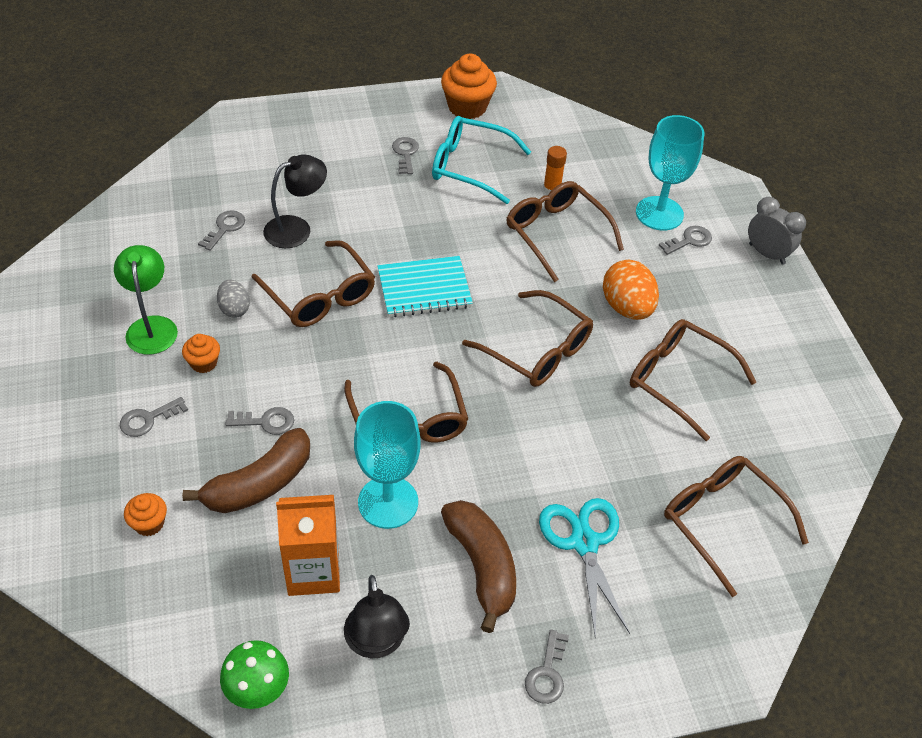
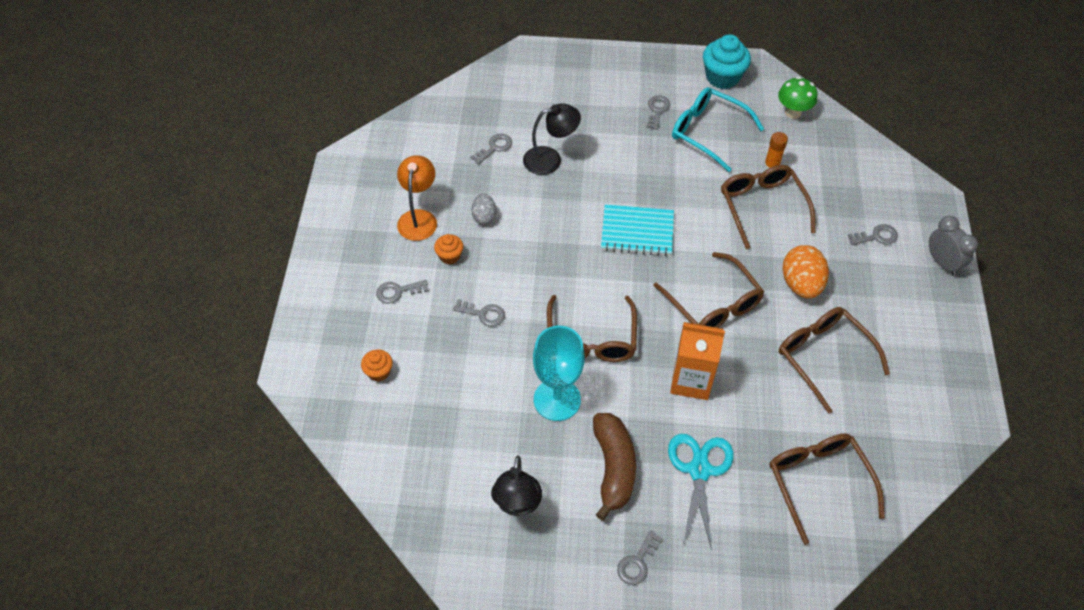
camera: 20 degrees right, 5 degrees up
green lamp [114,245,178,355] -> orange lamp [397,155,437,241]
brown banana [182,428,310,513] -> none
green mushroom [220,640,289,709] -> green mushroom moved to [778,77,817,119]
brown glasses [251,240,375,327] -> none
orange carton [276,495,340,596] -> orange carton moved to [670,322,725,400]
orange cupcake [441,54,497,119] -> turquoise cupcake [703,34,751,89]
turquoise goblet [636,115,704,231] -> none

